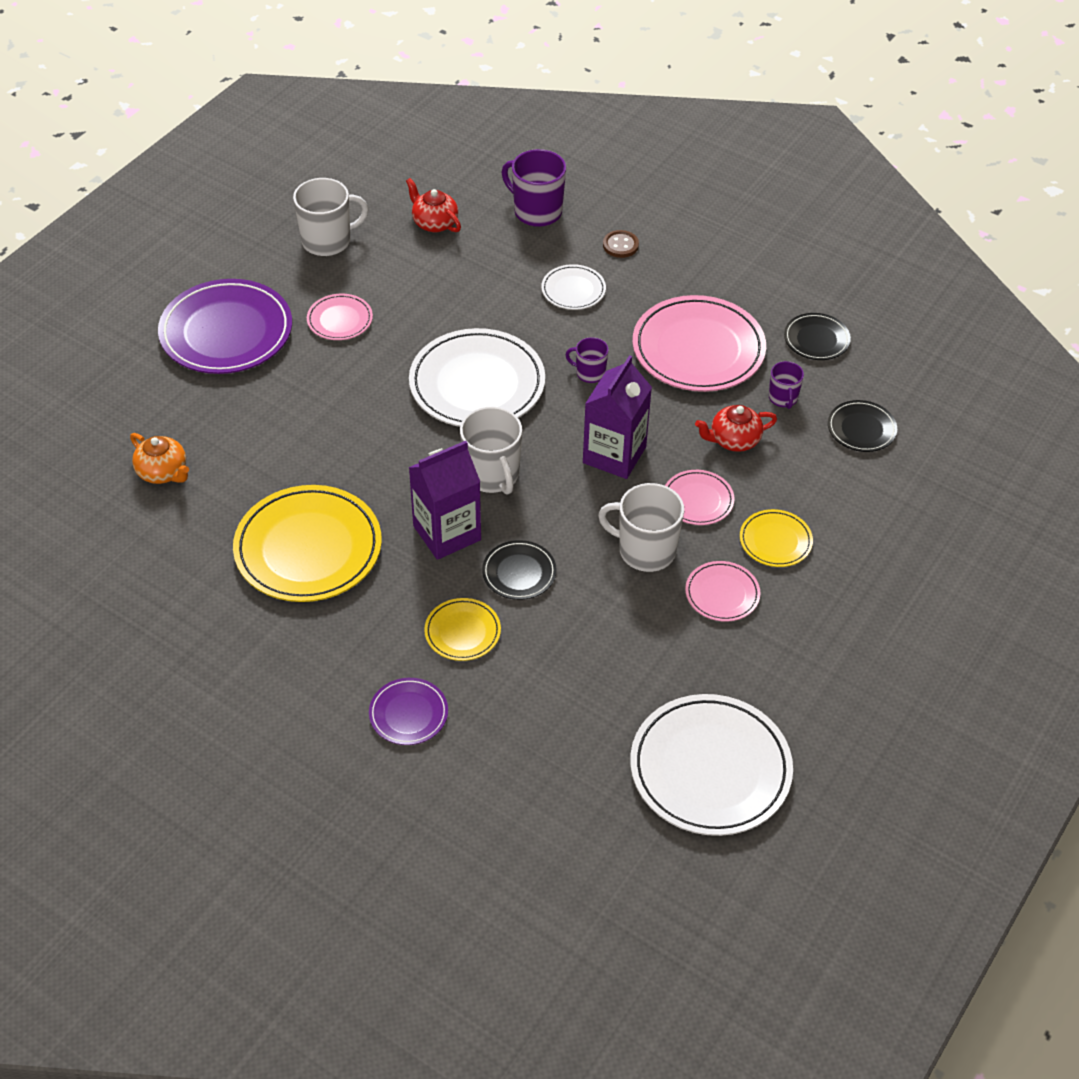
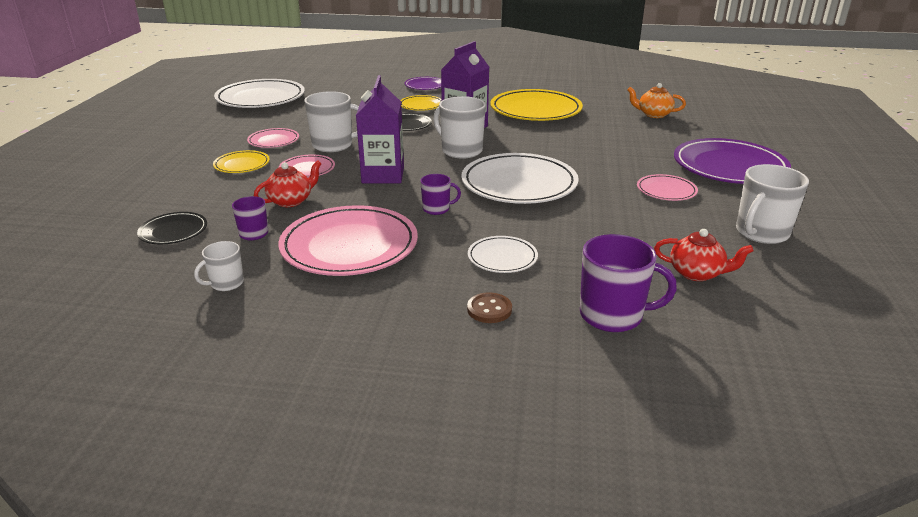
camera: 155 degrees right, 20 degrees down
black plate [784,313,851,360] -> white mug [194,241,244,291]

